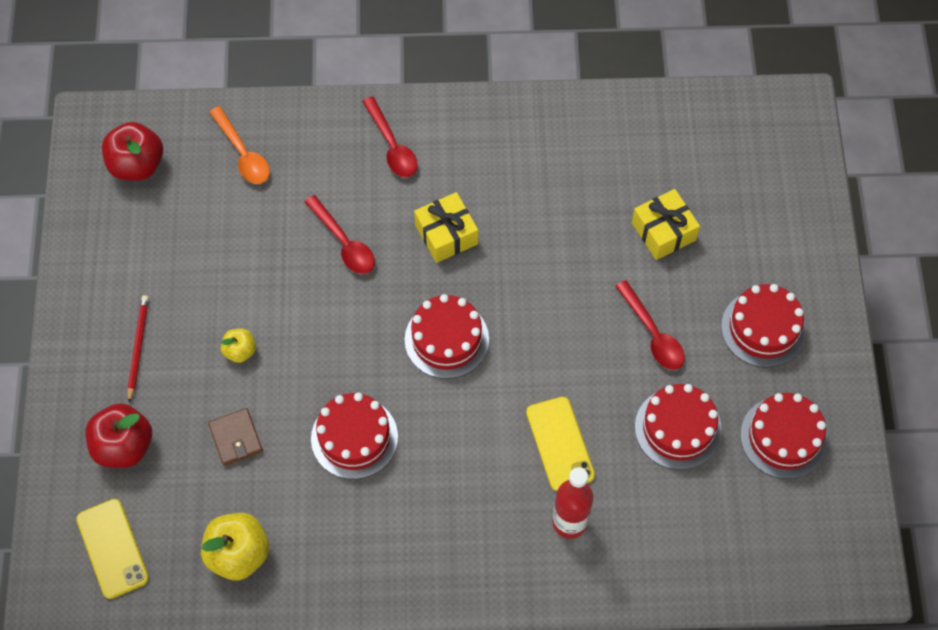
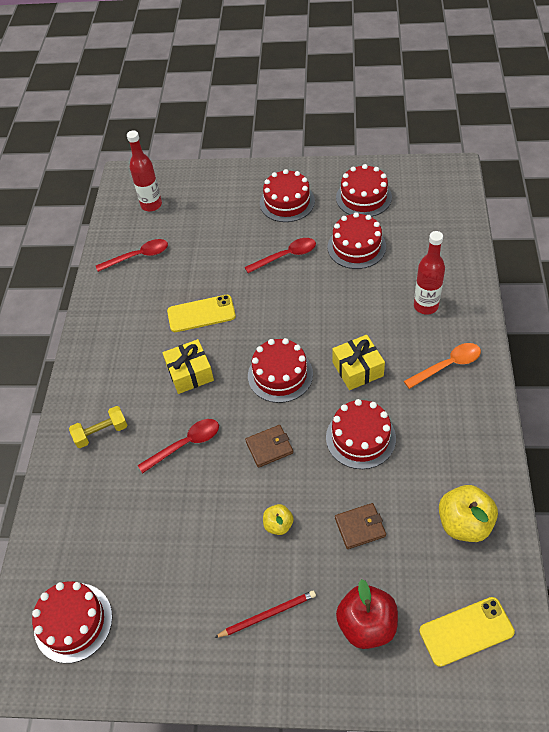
camera: 80 degrees left, 10 degrees down
red apple [102,122,163,181] -> red cake [32,581,112,663]
red pencil [127,295,149,403] -> red pencil turned 150 degrees clockwise [214,590,316,638]
orange spoon [209,106,270,184] -> orange spoon moved to [404,343,481,389]
red spoon [362,96,418,178] -> red spoon moved to [96,239,168,272]
yellow phone [526,397,595,491] -> yellow phone moved to [167,295,236,332]
yellow gift [632,189,700,260] -> yellow gift moved to [332,335,385,390]
none -> yellow dumbbell [69,406,128,448]
none -> red bottle [127,130,162,211]
none -> brown wallet [245,425,293,468]

